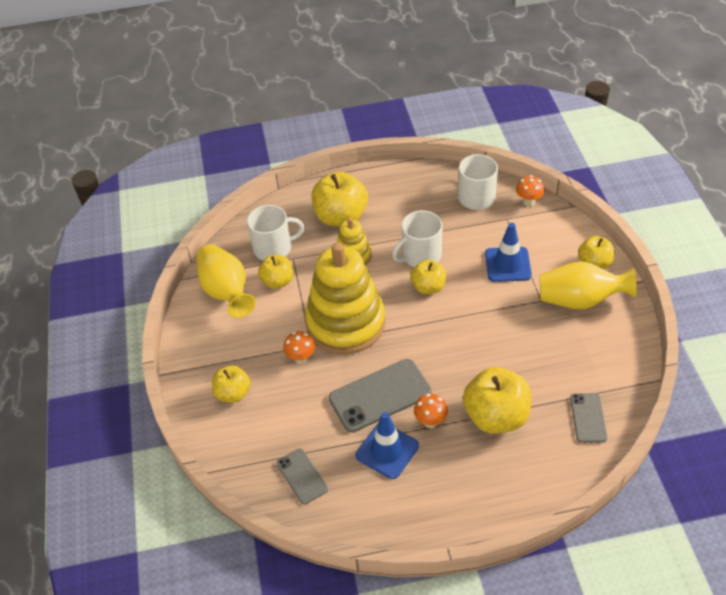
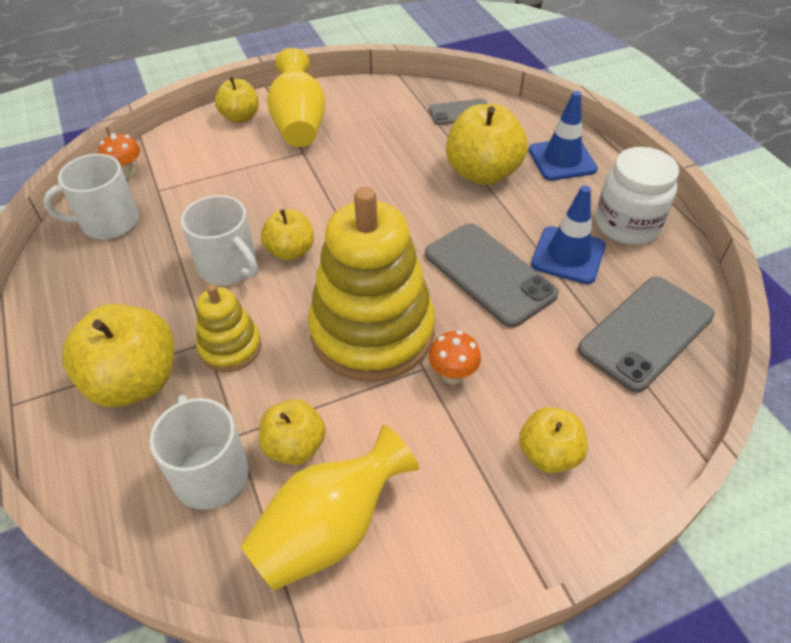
camera: 105 degrees left, 0 degrees up
grey phone [276,449,328,505] -> grey phone [578,277,715,392], size x1.76
orange mushroom [414,394,448,428] -> none
blue traffic cone [485,223,532,282] -> blue traffic cone moved to [529,91,598,180]
none -> white jar [596,147,679,245]

